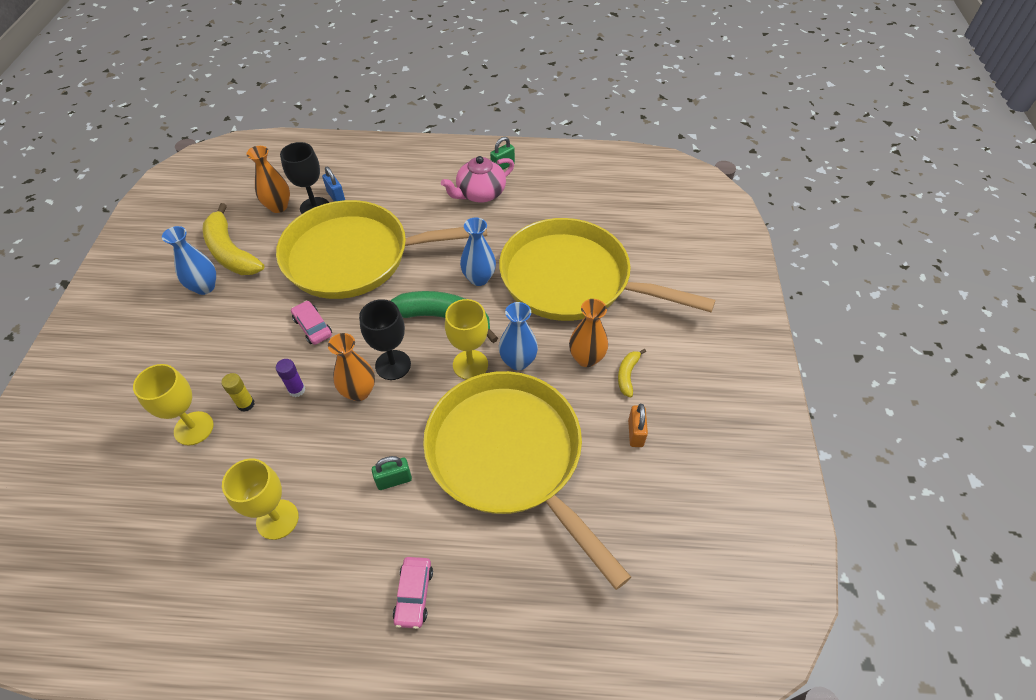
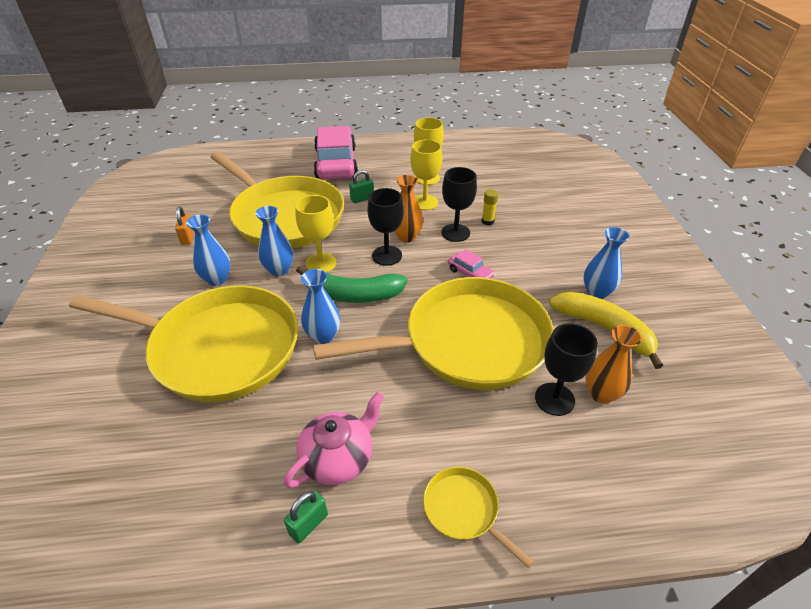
camera: 170 degrees right, 10 degrees down
yellow goblet [133,364,214,446] -> yellow goblet moved to [410,139,442,210]
purple glue stick [276,359,305,397] -> black goblet [442,167,477,242]
blue padlock [322,167,345,202] -> none
pink car [393,557,433,629] -> pink car [314,126,358,180], size x2.30
orange vase [569,299,608,367] -> blue vase [186,215,230,286]
yellow banana [618,349,646,397] -> none
none -> yellow pan [423,467,534,568]

